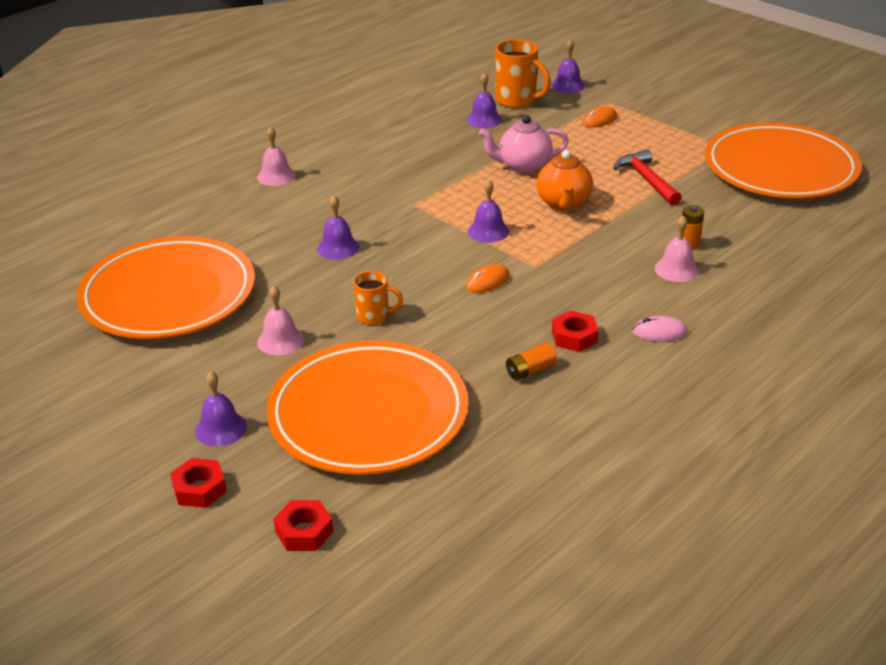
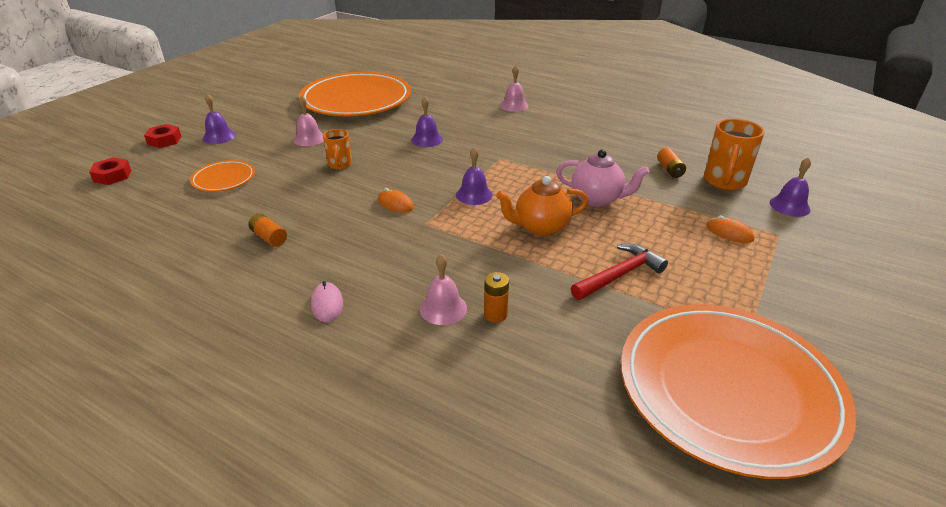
camera: 75 degrees right, 0 degrees up
orange plate [267,341,468,475] -> orange plate [190,160,255,192], size x0.44
purple bell [467,72,502,128] -> orange battery [657,148,686,178]
pink teapot [479,115,569,174] -> pink teapot turned 135 degrees clockwise [556,150,650,207]
red nut [552,311,599,352] -> none

